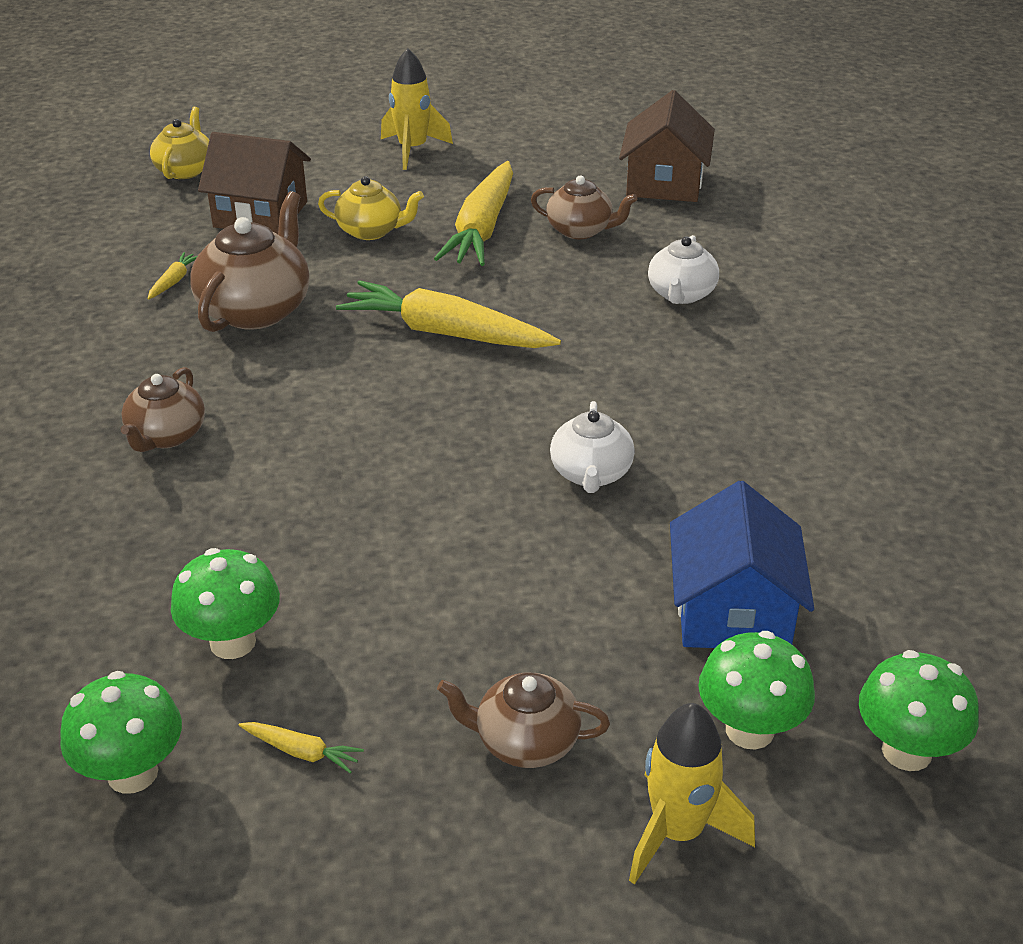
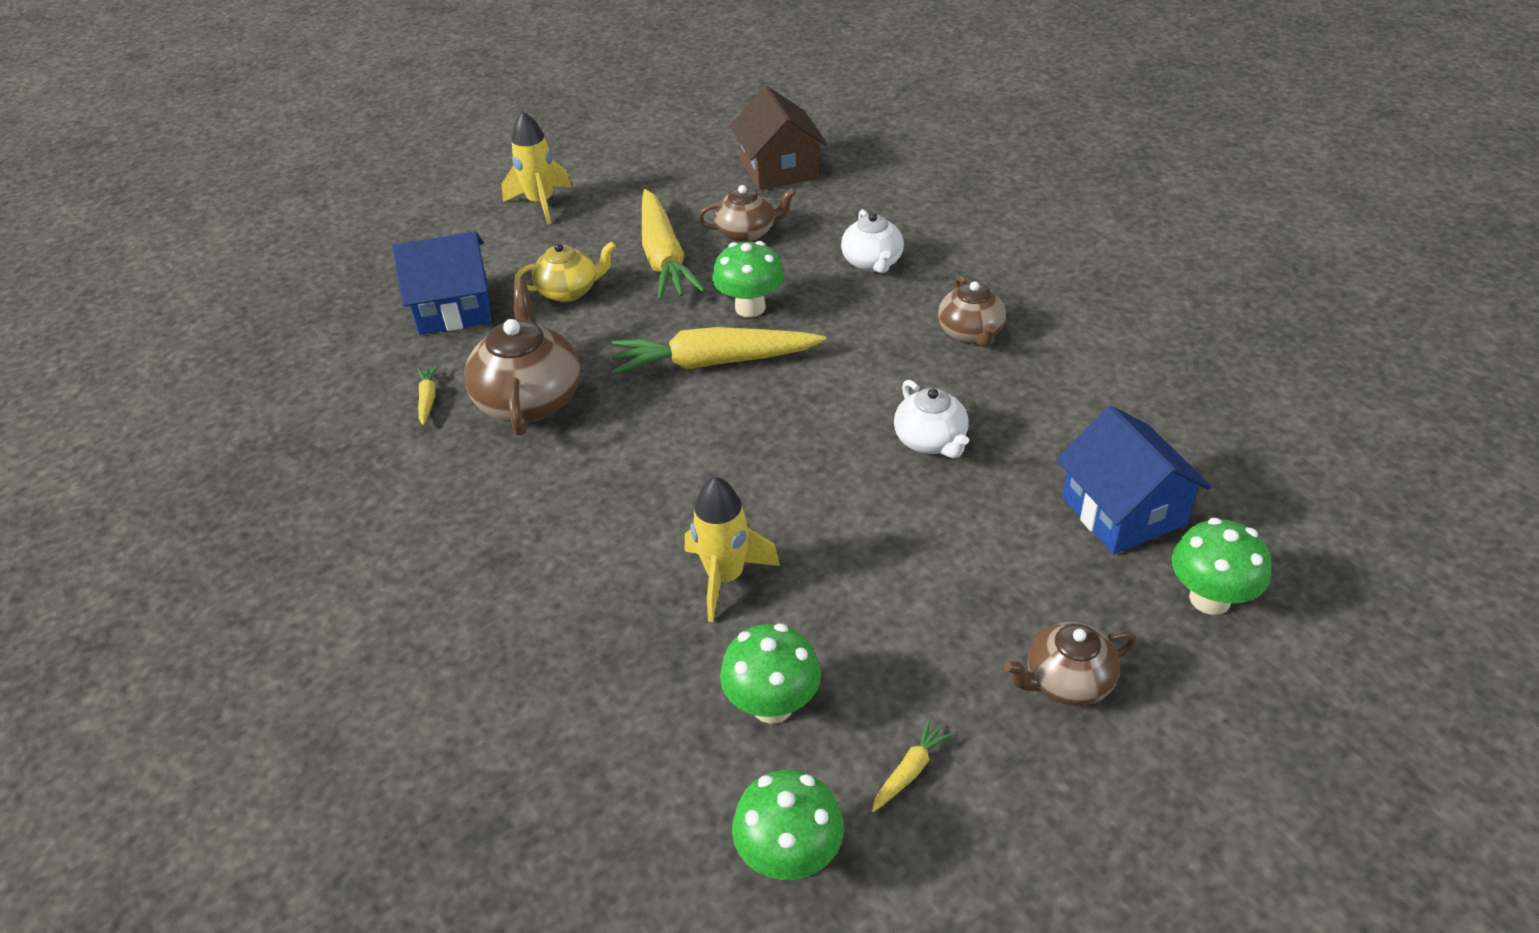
camera: 25 degrees left, 5 degrees up
brown teapot [120,367,205,452] -> brown teapot moved to [938,275,1006,347]
yellow teapot [150,107,209,179] -> none
brown house [198,132,311,234] -> blue house [392,232,491,335]
yellow carrot [238,722,364,774] -> yellow carrot turned 45 degrees counterclockwise [872,720,952,813]
yellow rocket [629,703,755,885] -> yellow rocket moved to [685,477,780,622]
green mushroom [859,650,979,771] -> green mushroom moved to [712,241,784,317]

